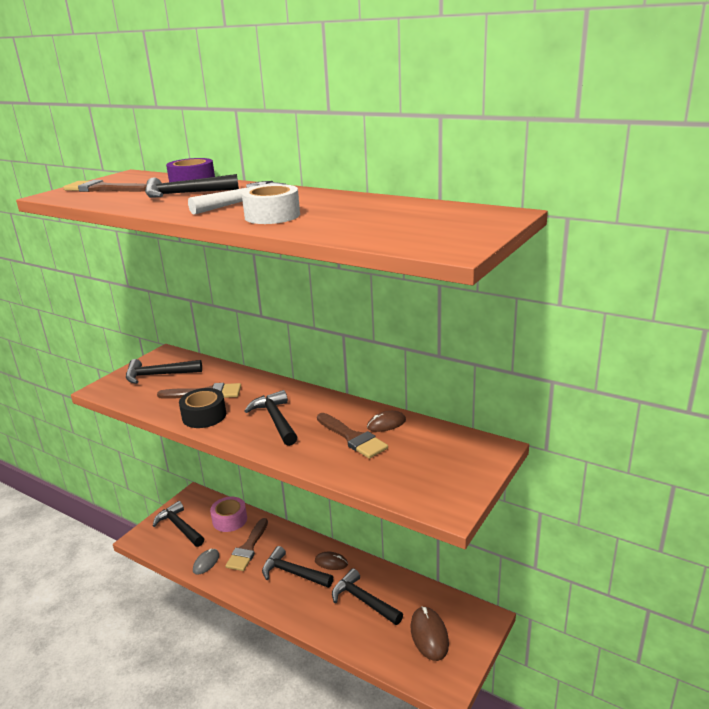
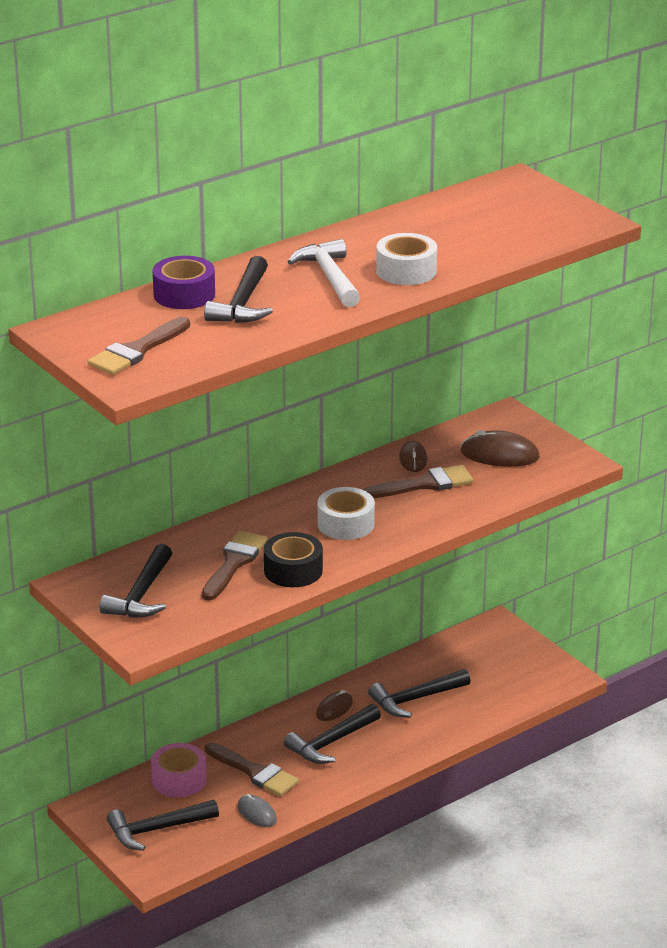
camera: 70 degrees left, 5 degrees up
black hammer [245,390,298,446] -> white tape [317,487,375,540]
brown mouse [411,606,449,661] -> brown mouse moved to [461,430,540,467]

